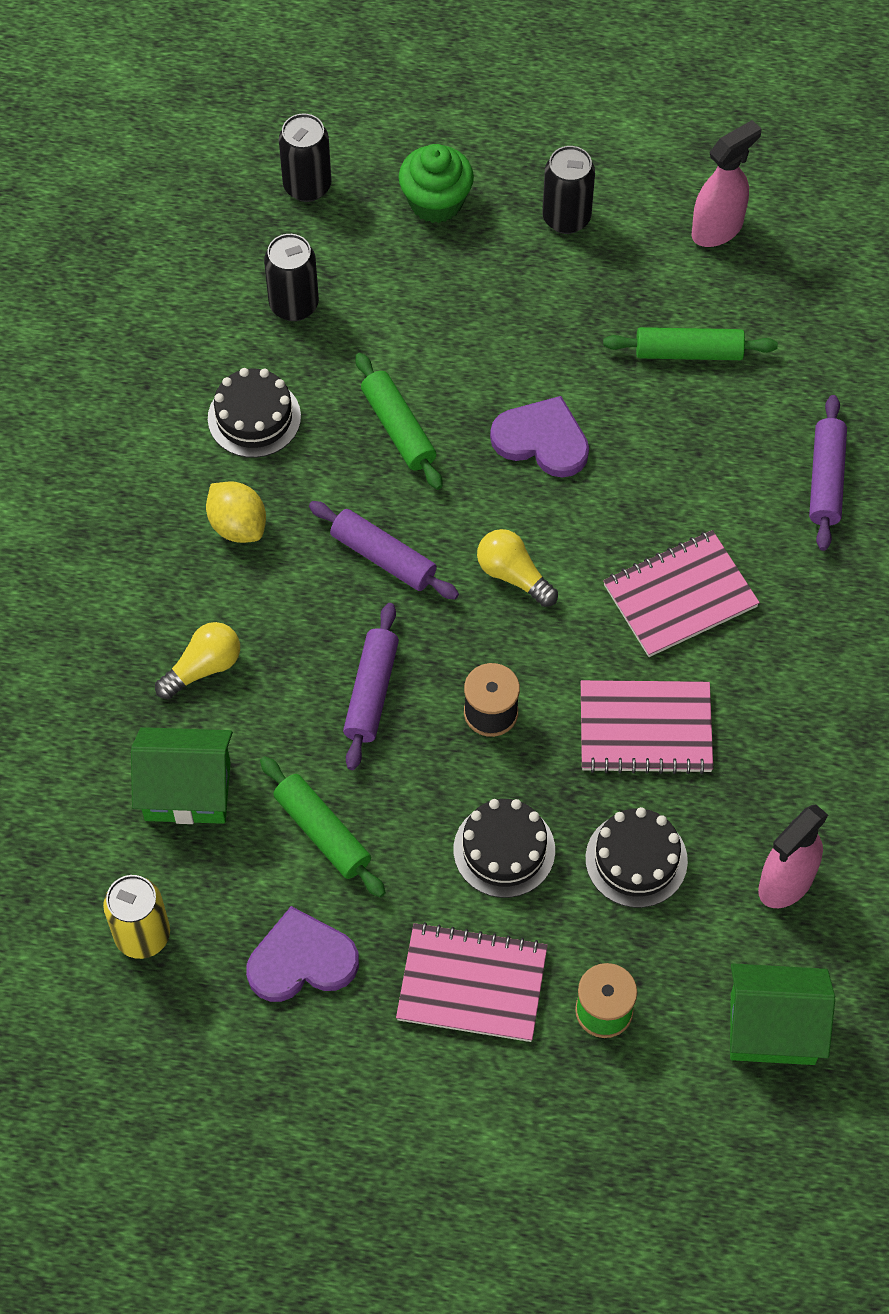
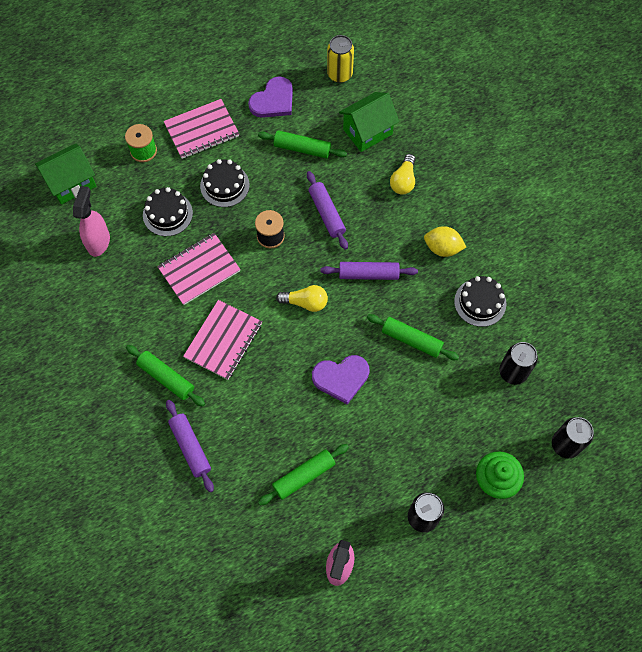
camera: 145 degrees right, 5 degrees up
none -> green rolling pin [126,345,205,407]

